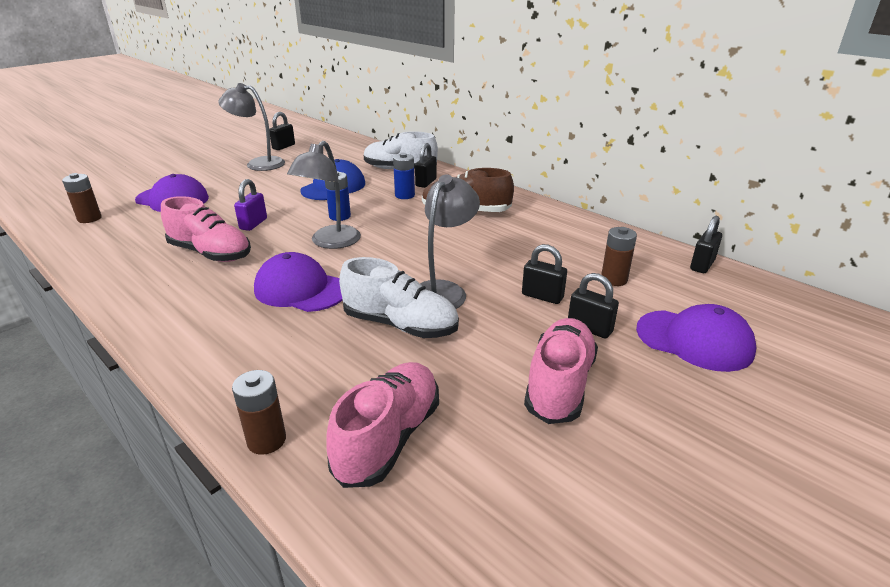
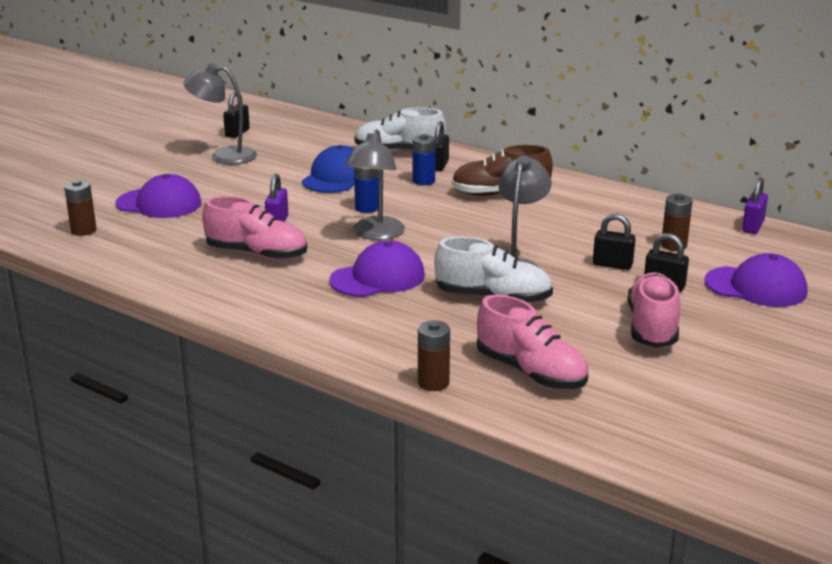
camera: 10 degrees left, 5 degrees down
purple cap [254,252,343,312] -> purple cap turned 135 degrees clockwise [330,240,425,297]
pink shoe [326,362,439,488] -> pink shoe turned 120 degrees clockwise [477,295,588,389]
black padlock [690,216,722,273] -> purple padlock [742,178,768,234]

